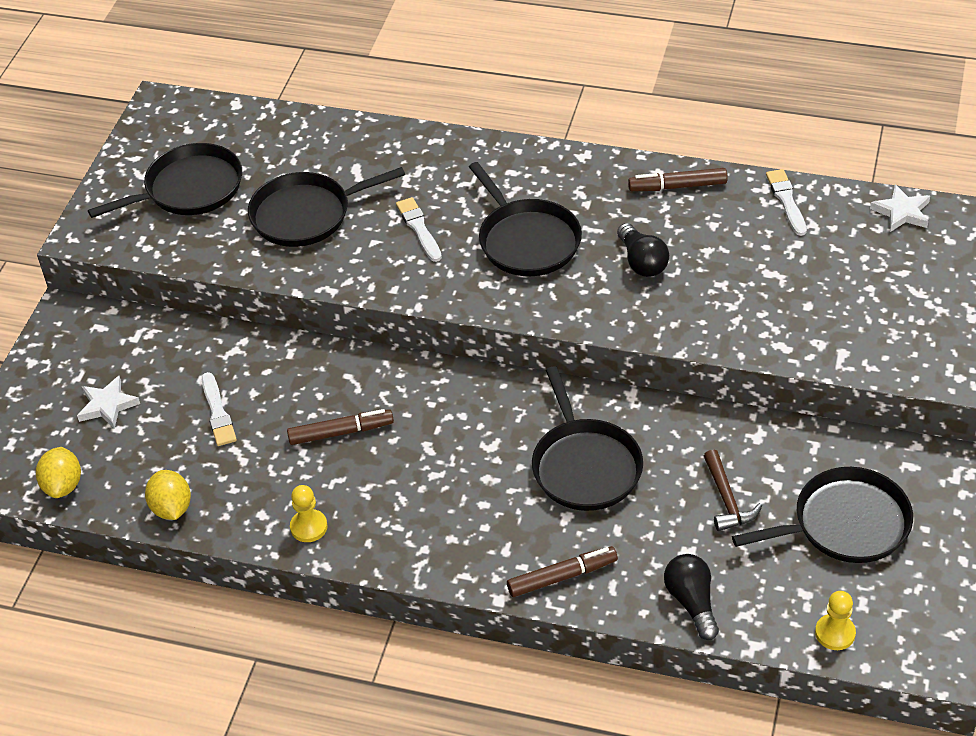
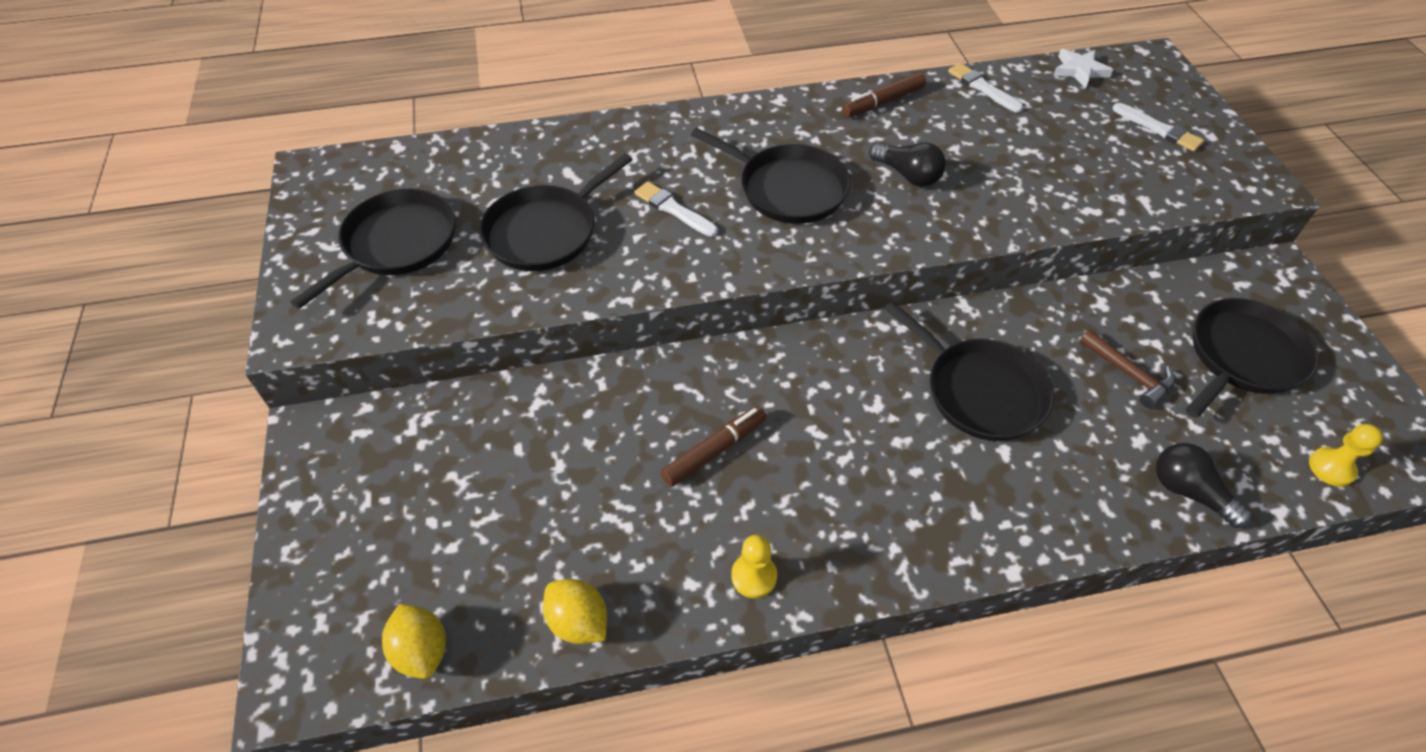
camera: 30 degrees left, 5 degrees up
white star [77,376,140,429] -> none
white brush [202,372,237,446] -> white brush moved to [1113,103,1204,151]
brown marker [507,546,618,597] -> none

